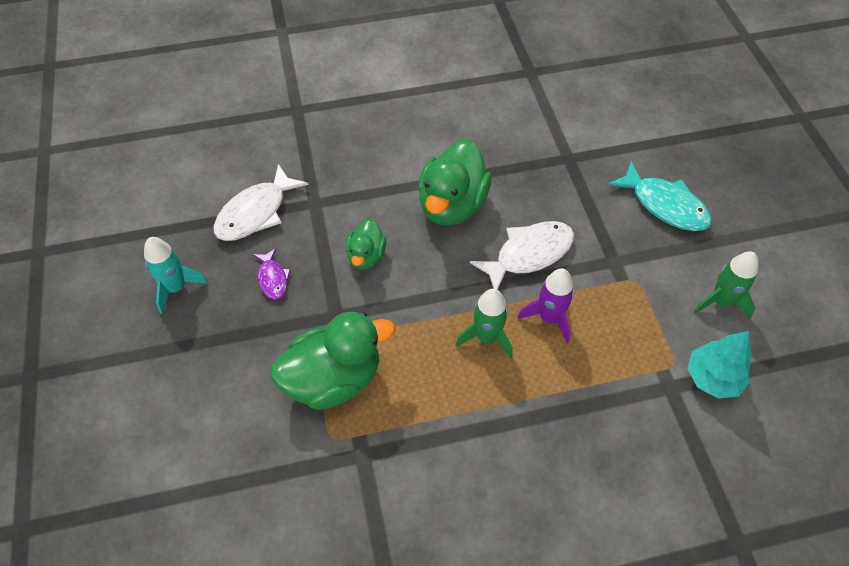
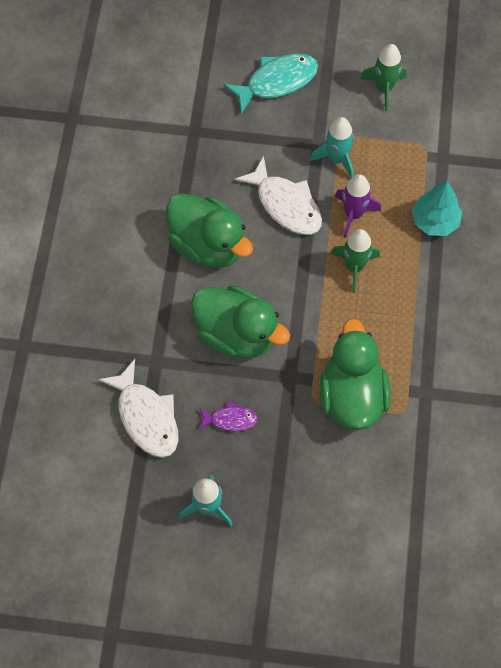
camera: 70 degrees left, 10 degrees up
green duck [346,219,386,270] -> green duck [191,285,290,358], size x1.82
white fish [470,221,574,290] -> white fish turned 150 degrees clockwise [235,156,322,235]
turquoise tree [687,331,752,399] -> turquoise tree moved to [412,181,463,236]
none -> turquoise rocket [310,117,354,178]

